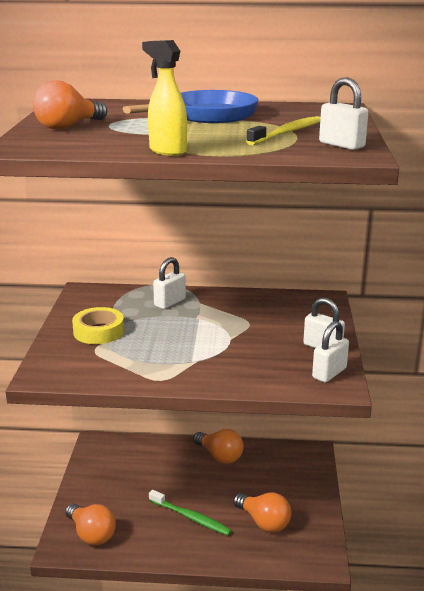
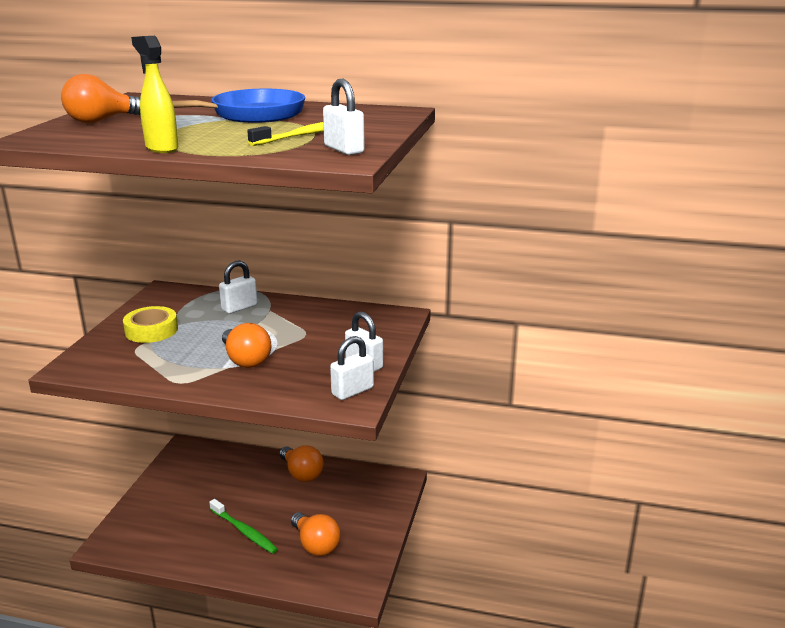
camera: 10 degrees right, 0 degrees up
orange light bulb [65,504,116,545] -> orange light bulb moved to [222,323,271,368]

